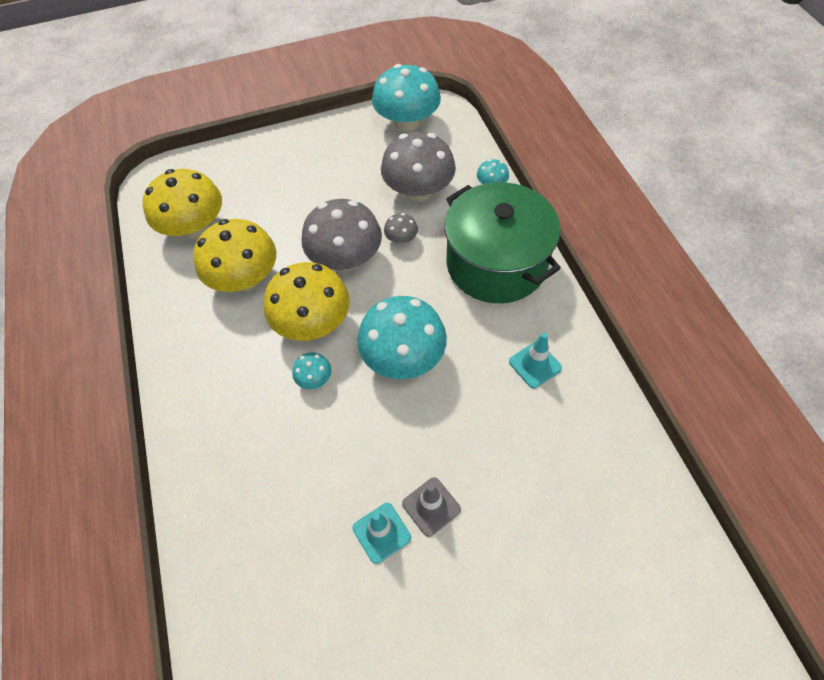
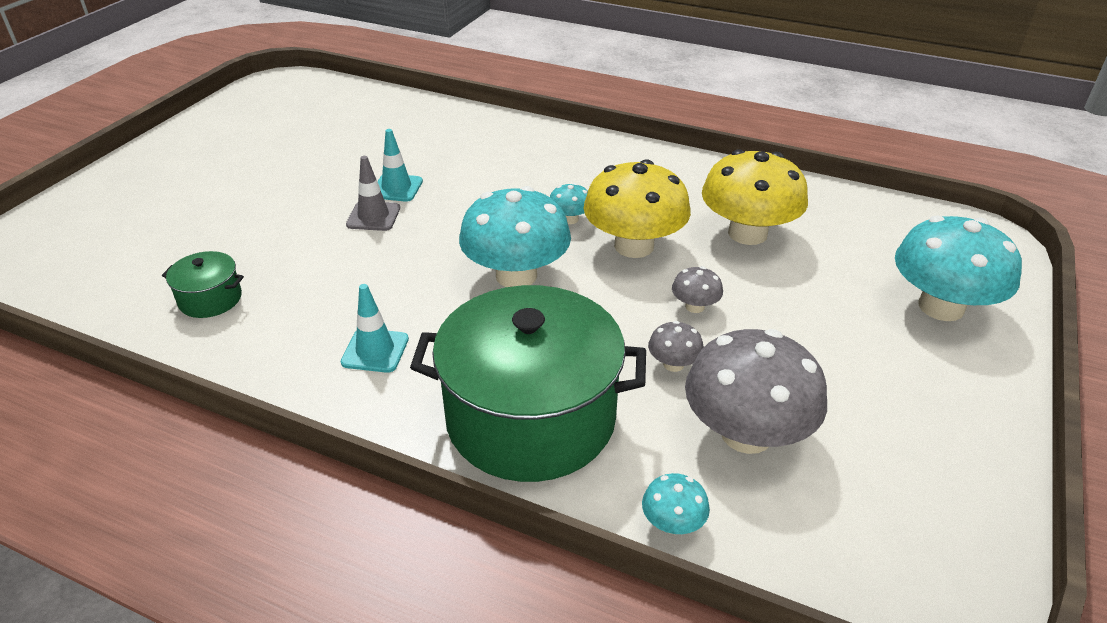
camera: 130 degrees right, 20 degrees down
yellow mushroom [142,169,222,239] -> none
grey mushroom [302,199,382,271] -> grey mushroom [672,266,723,313], size x0.44
turquoise mushroom [372,64,441,131] -> turquoise mushroom moved to [895,216,1022,321]
none -> green pot [162,251,244,318]

